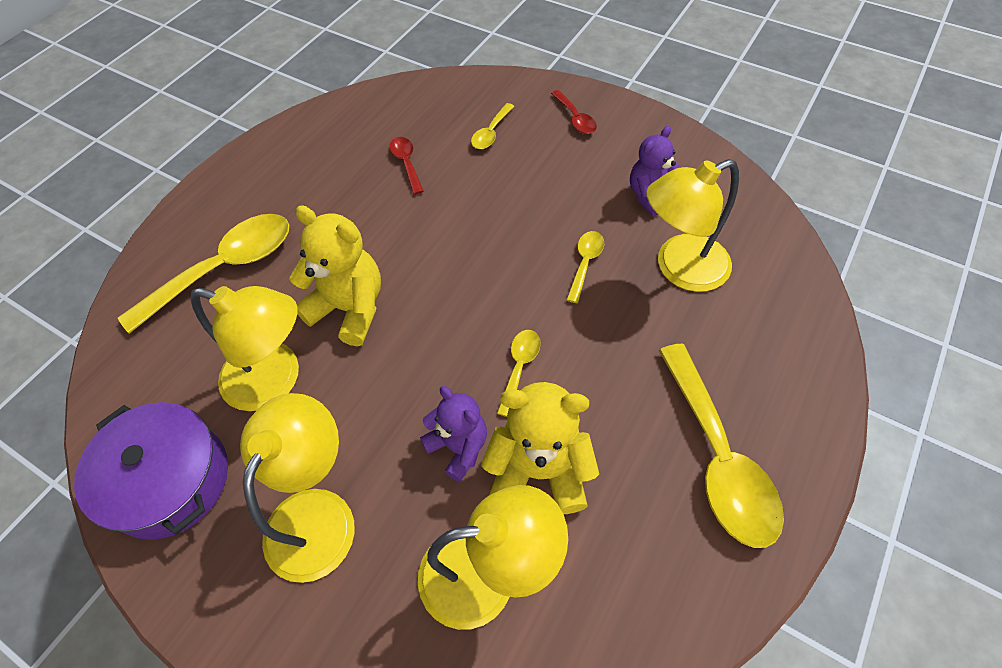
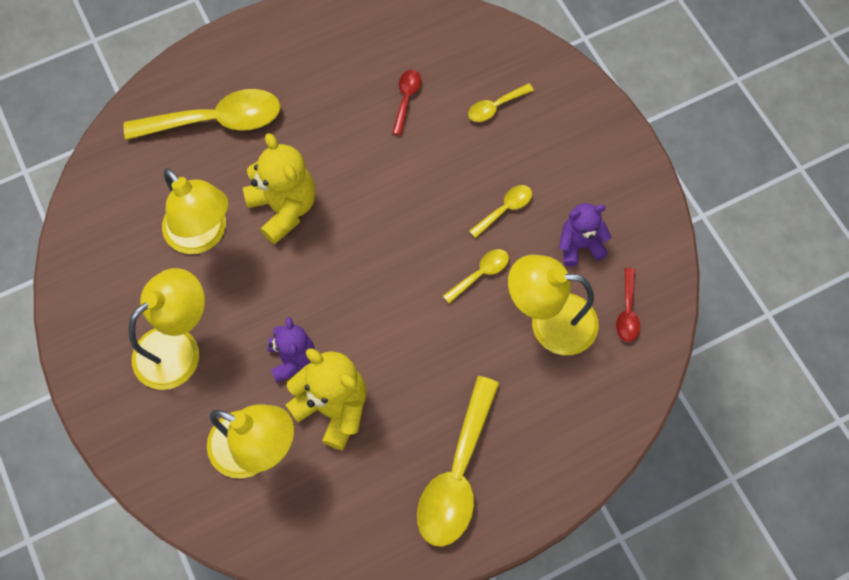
camera: 30 degrees right, 10 degrees up
purple pot [74,402,228,540] -> none
yellow spoon [497,330,541,417] -> yellow spoon moved to [469,185,532,238]
red spoon [551,90,597,134] -> red spoon moved to [616,268,640,342]

